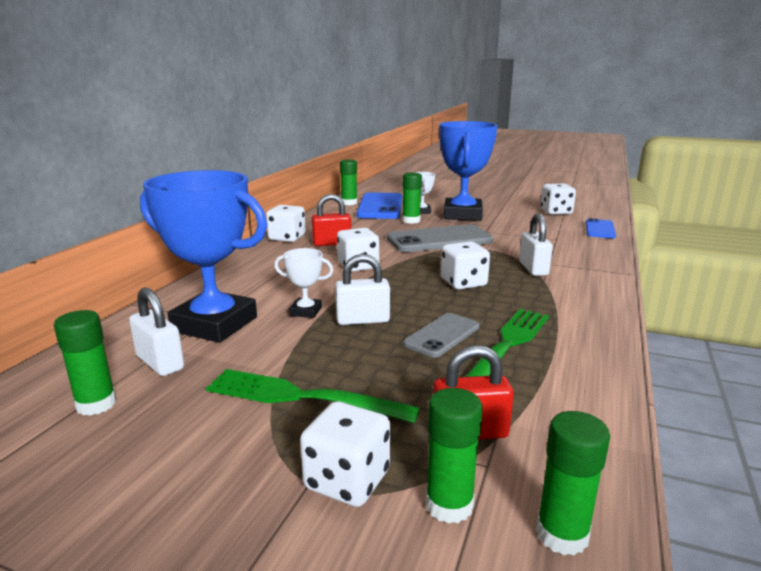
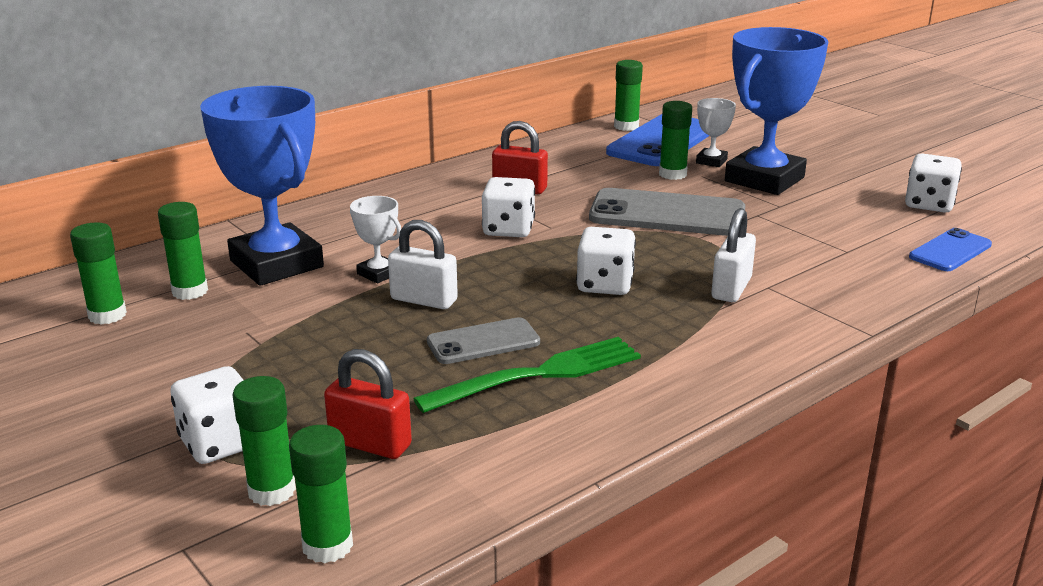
camera: 30 degrees right, 5 degrees up
white padlock [129,287,184,376] -> green glue stick [158,202,208,300]
green fork [206,369,420,423] -> none
white dice [266,205,306,242] -> none

